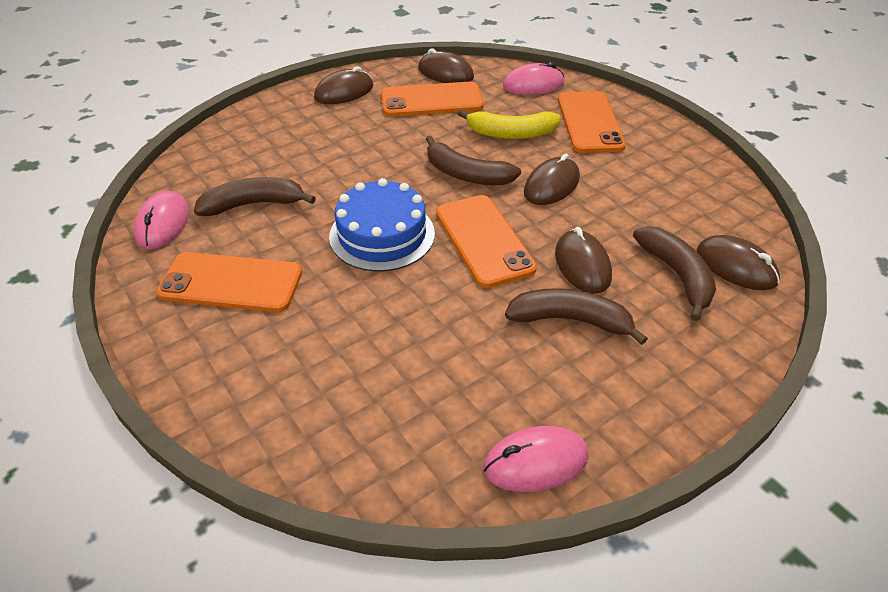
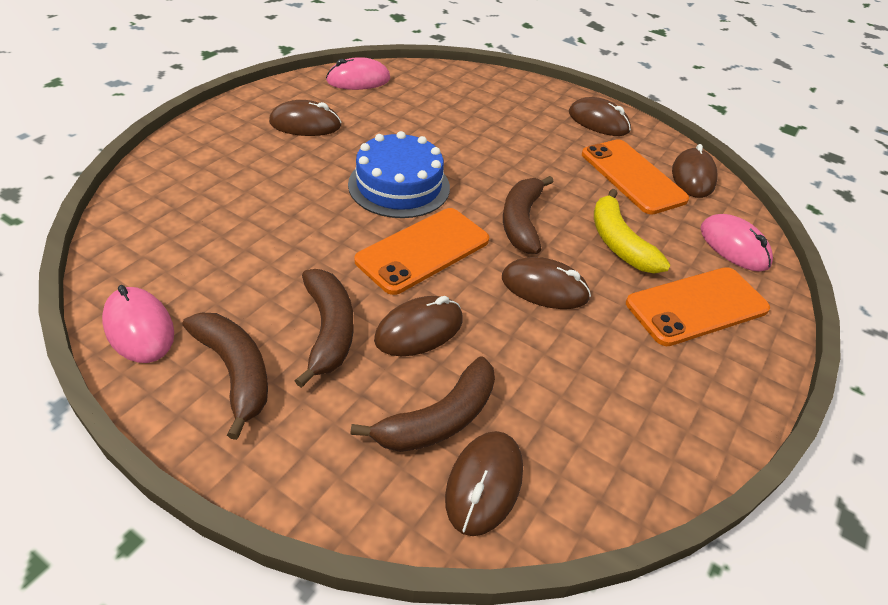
camera: 65 degrees right, 0 degrees up
orange phone [156,252,302,312] -> brown mouse [269,100,342,136]
brown banana [194,177,316,216] -> brown banana moved to [183,313,268,440]

